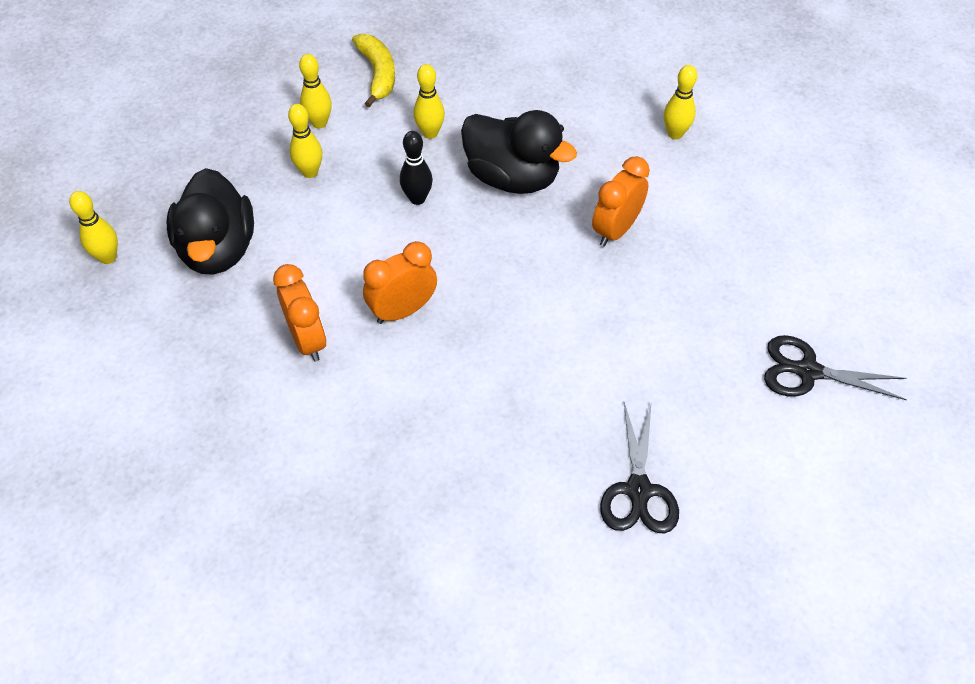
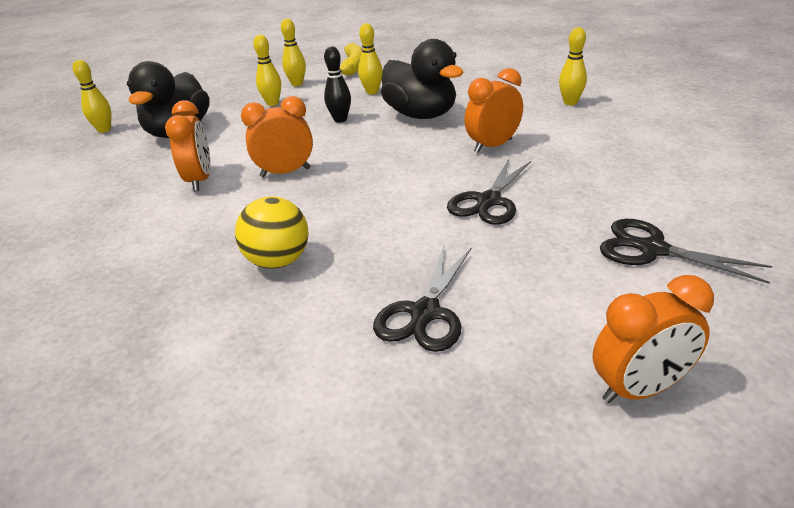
camera: 20 degrees right, 20 degrees down
none -> yellow ball [235,196,309,269]
none -> black scissors [447,159,531,225]
none -> orange clock [593,275,714,403]

